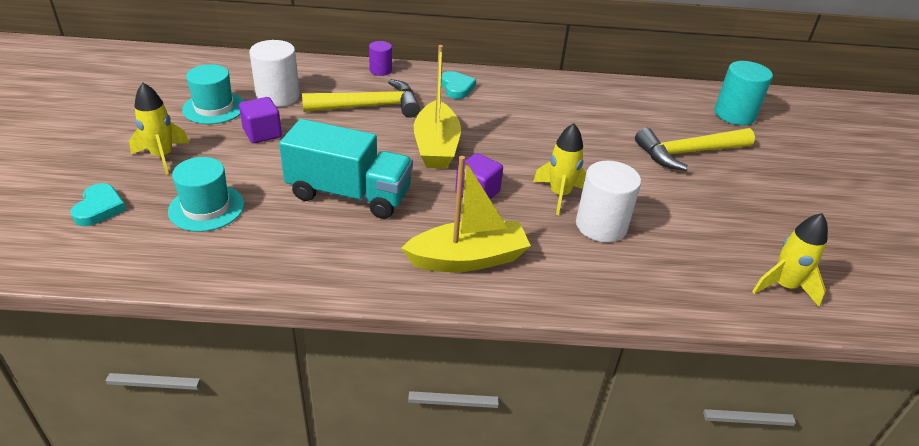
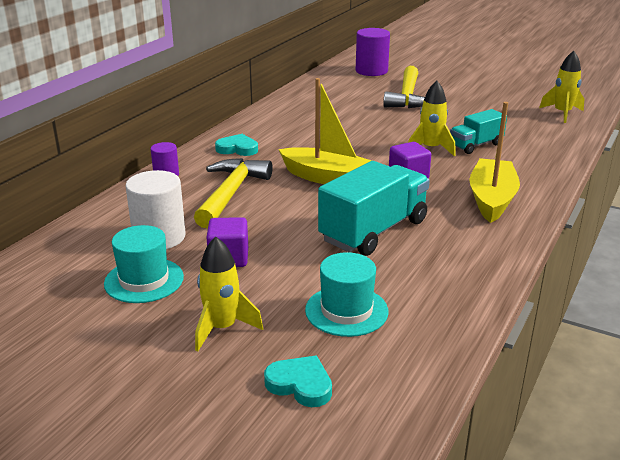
camera: 60 degrees left, 10 degrees down
white cylinder [576,161,641,242] -> turquoise truck [450,109,507,154]
turquoise cylinder [714,61,773,125] -> purple cylinder [356,28,390,76]

